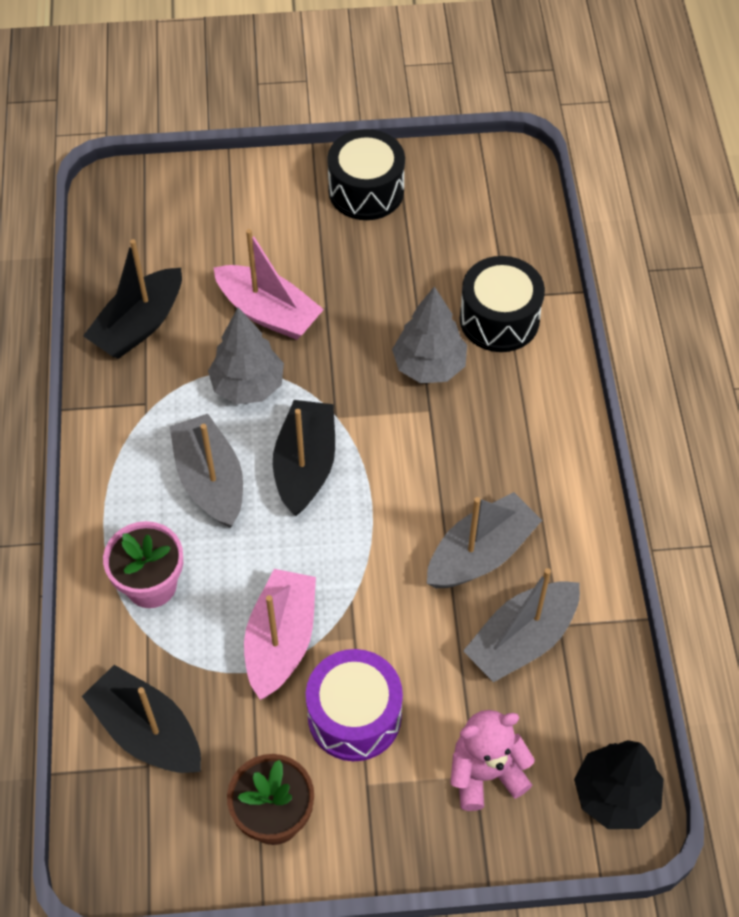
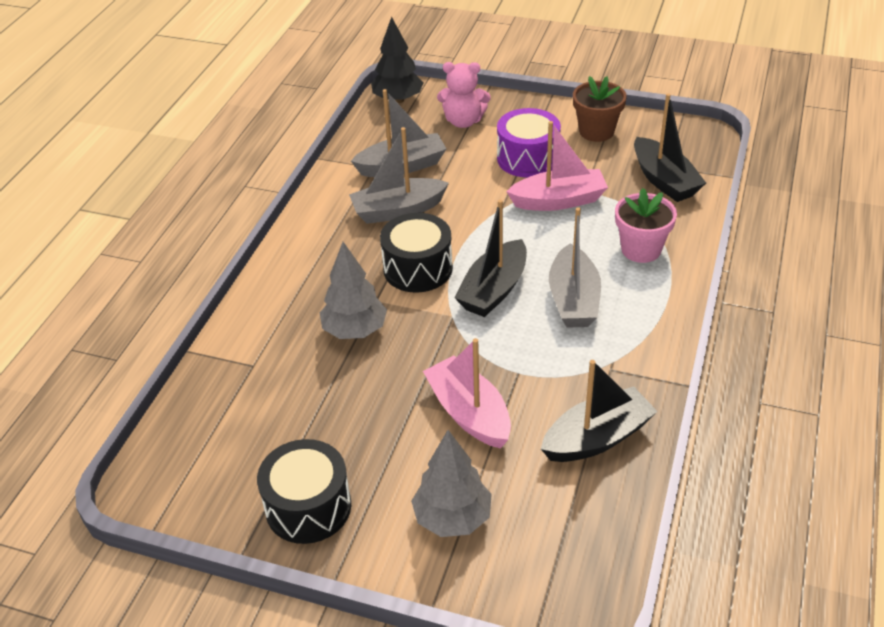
camera: 155 degrees left, 15 degrees down
grey tree [208,308,284,404] -> grey tree moved to [411,430,492,537]
pink boat [244,569,316,700] -> pink boat turned 135 degrees counterclockwise [506,121,608,211]
black drum [460,256,545,352] -> black drum moved to [380,213,453,293]

